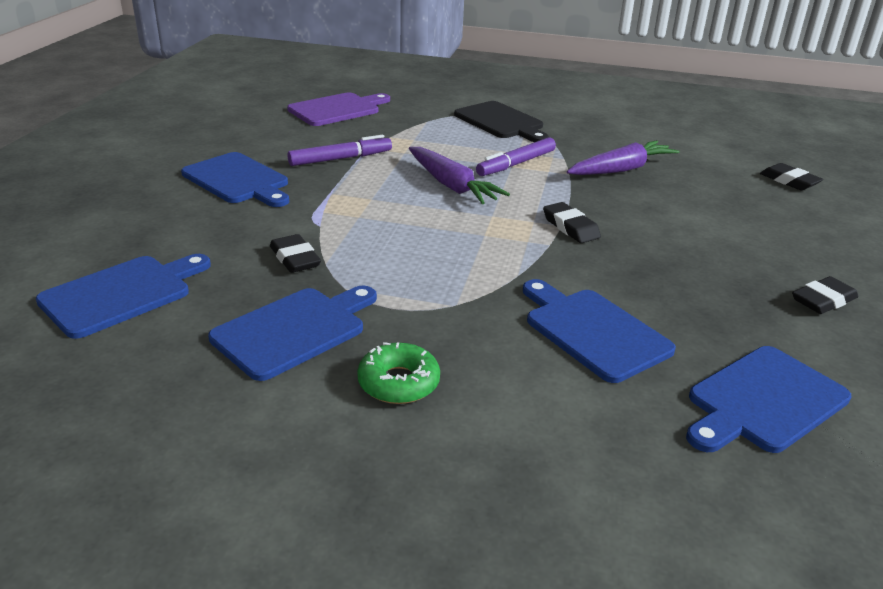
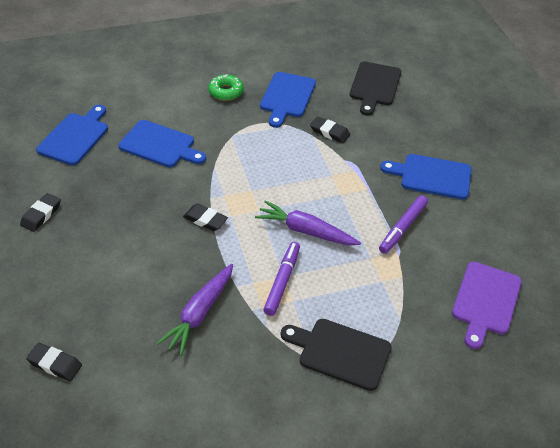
camera: 150 degrees right, 15 degrees up
blue cutting board [36,254,211,339] -> black cutting board [349,62,401,116]

